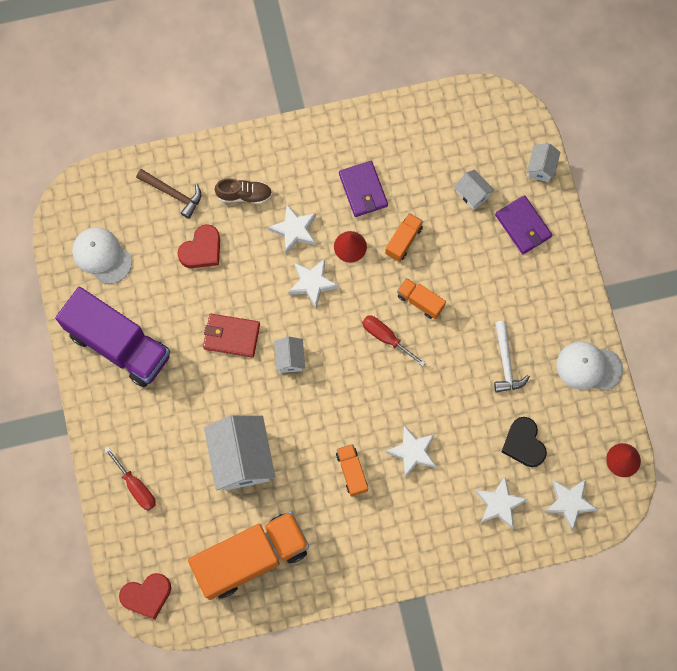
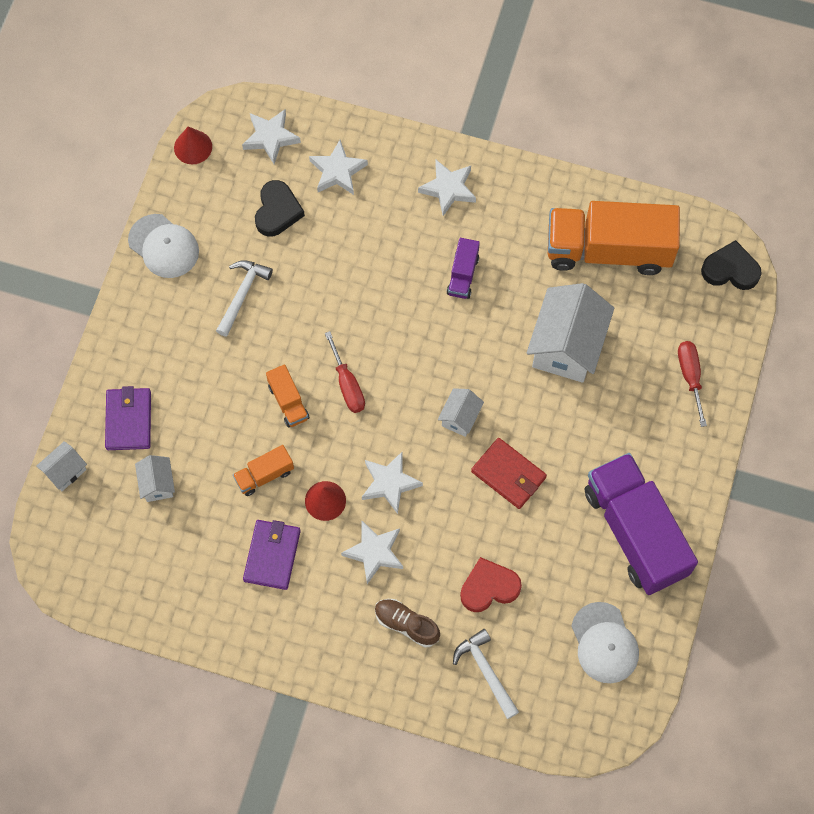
camera: 150 degrees left, 5 degrees down
red heart [119,573,171,620] -> black heart [701,240,762,290]
brown hammer [136,169,202,219] -> white hammer [453,629,519,719]
orange truck [336,444,368,496] -> purple truck [446,238,480,299]
white star [386,425,436,478] -> white star moved to [418,160,476,216]

